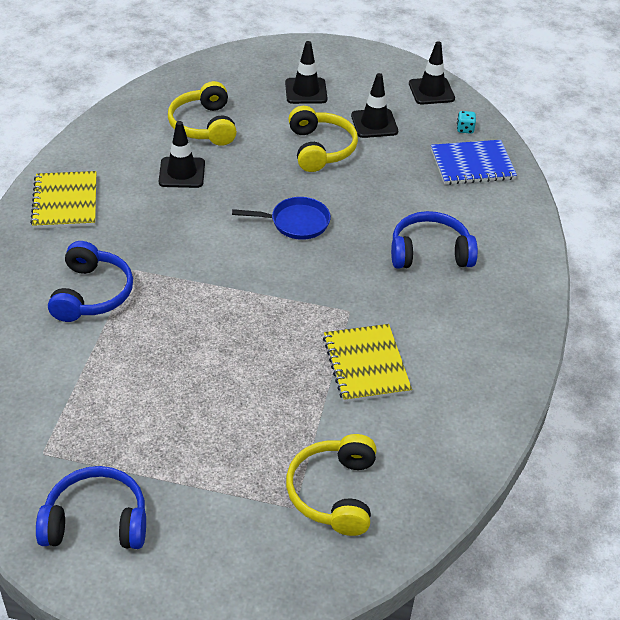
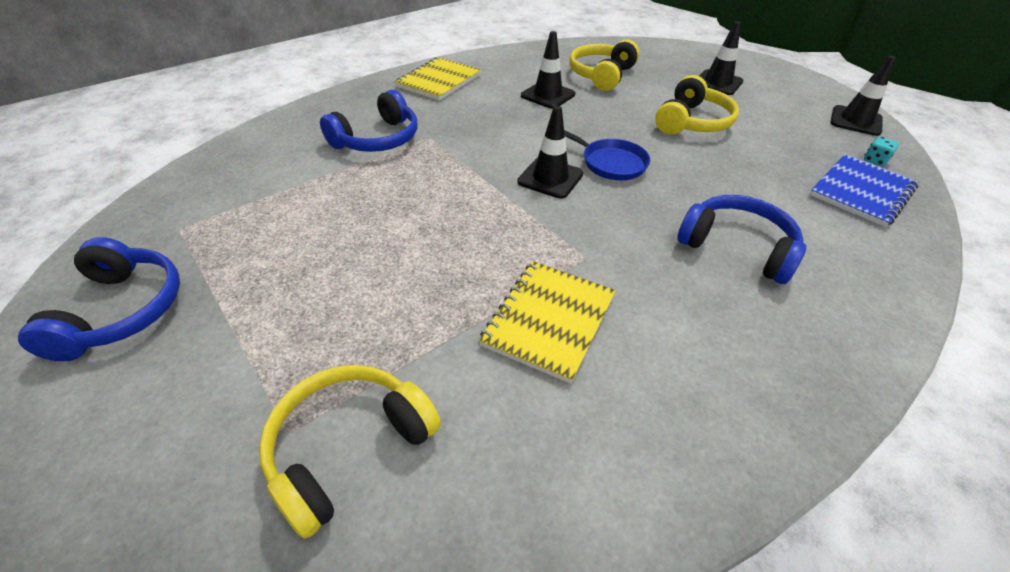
camera: 40 degrees right, 0 degrees up
blue headphones [36,466,146,549] -> blue headphones turned 45 degrees clockwise [18,237,180,361]
black traffic cone [351,73,398,138] -> black traffic cone moved to [517,106,584,199]
blue notebook [431,140,517,185] -> blue notebook turned 75 degrees counterclockwise [810,154,919,227]

